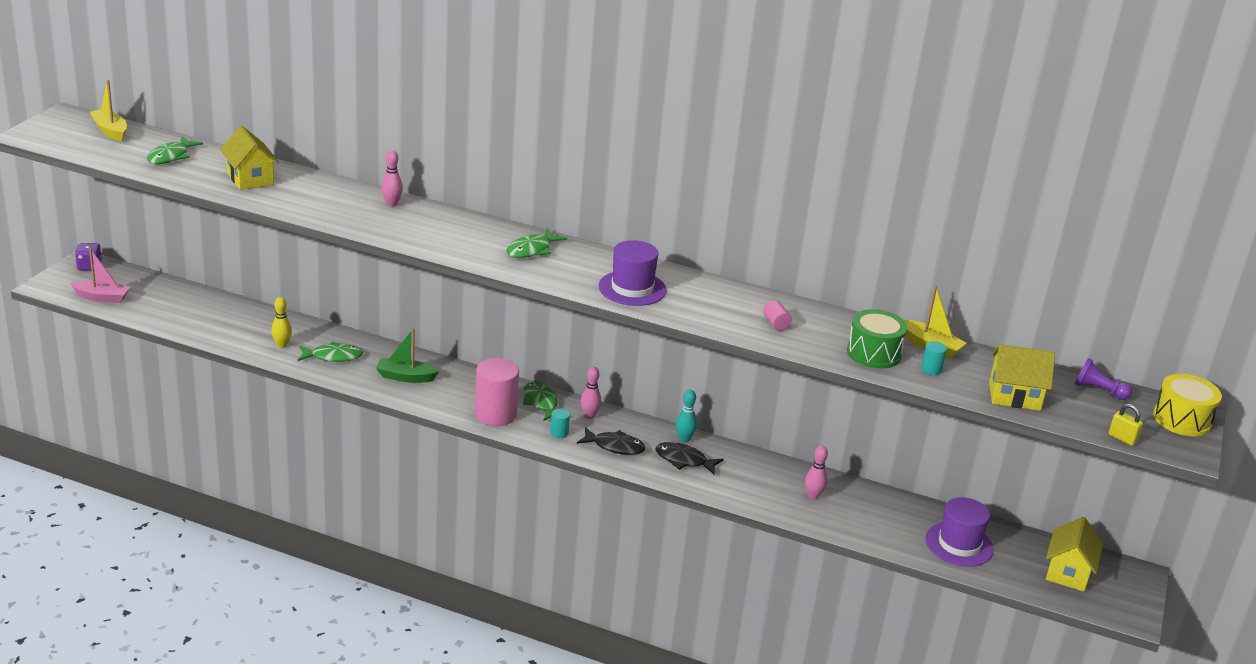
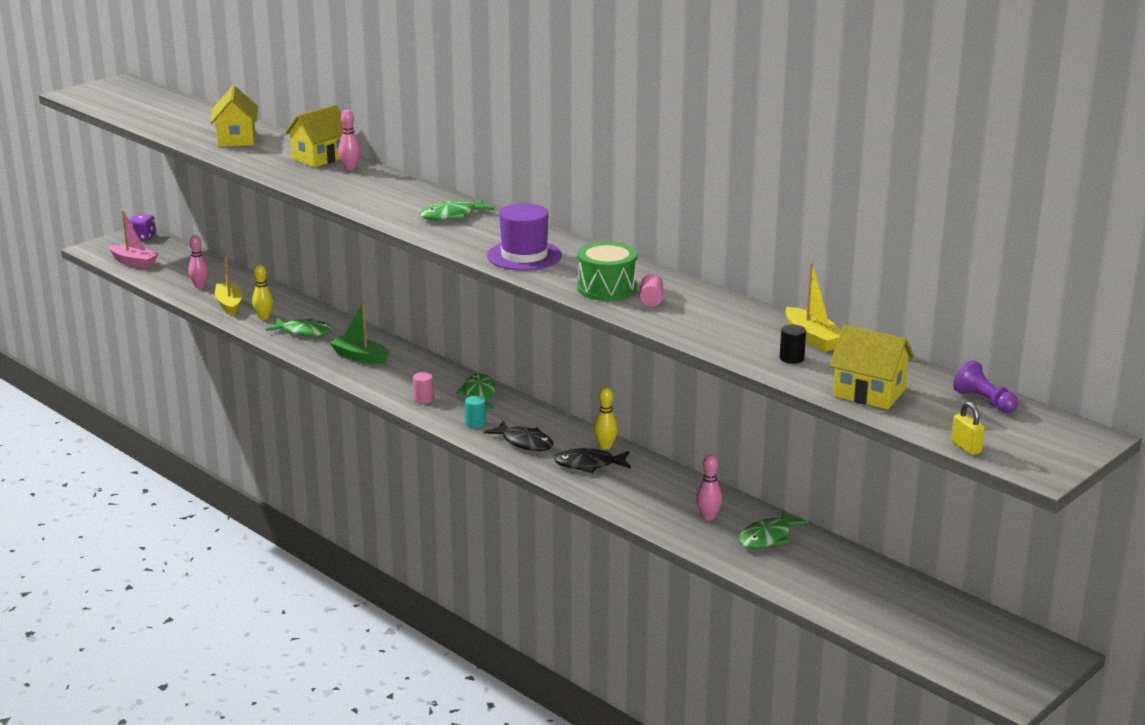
camera: 25 degrees right, 5 degrees down
yellow boat [90,80,127,141] -> yellow boat moved to [215,254,243,316]
green fish [147,137,203,164] -> green fish moved to [738,509,809,549]
pink cylinder [475,358,519,426] -> pink cylinder [413,372,433,403], size x0.43
pink bowling pin [580,367,601,419] -> pink bowling pin moved to [188,235,209,289]
black fish [655,442,724,475] -> black fish turned 45 degrees counterclockwise [554,448,631,473]
turquoise bowling pin [676,390,697,442] -> yellow bowling pin [594,387,618,450]
green drum [847,309,907,369] -> green drum moved to [577,241,637,301]
turquoise cylinder [921,341,947,375] -> black cylinder [780,325,806,364]
purple hat [925,497,994,567] -> none
yellow house [1046,517,1103,592] -> yellow house moved to [285,105,344,167]
yellow drum [1153,374,1222,436] -> none

